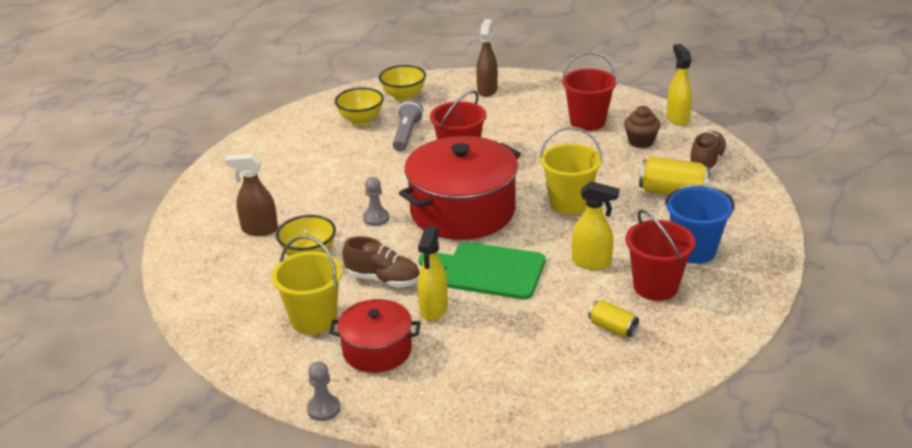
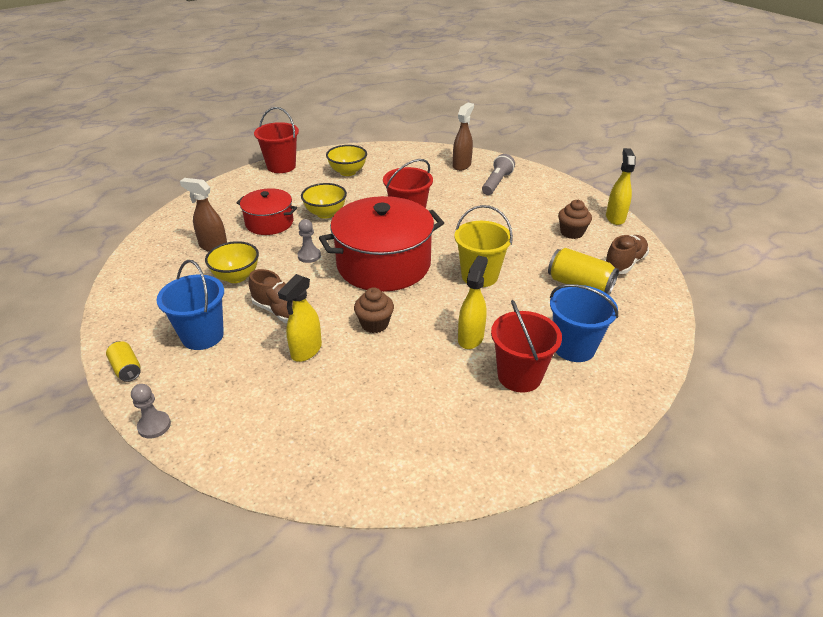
camera: 15 degrees right, 5 degrees up
yellow bucket [271,235,342,335] -> blue bucket [157,260,224,350]
red pot [329,299,421,373] -> red pot moved to [236,188,297,235]
yellow bowl [379,65,426,101] -> yellow bowl moved to [301,183,347,219]
grey flashlight [393,99,423,151] -> grey flashlight moved to [482,154,515,195]
green cutting board [419,242,545,300] -> brown cupcake [354,287,394,333]
red bucket [562,52,618,131] -> red bucket moved to [254,107,299,173]
yellow spray bottle [572,181,620,270] -> yellow spray bottle turned 105 degrees counterclockwise [458,255,488,349]
yellow can [588,300,639,337] -> yellow can moved to [106,341,141,382]

